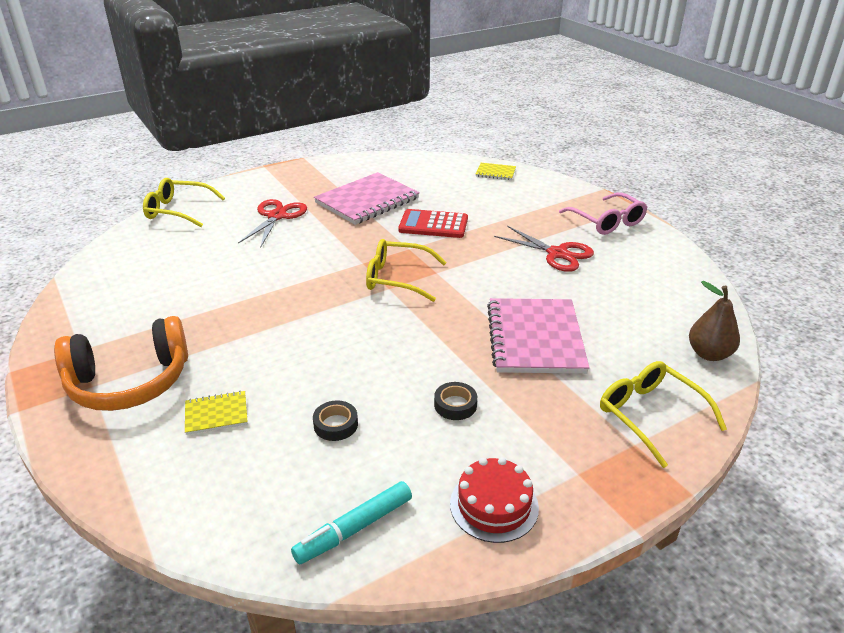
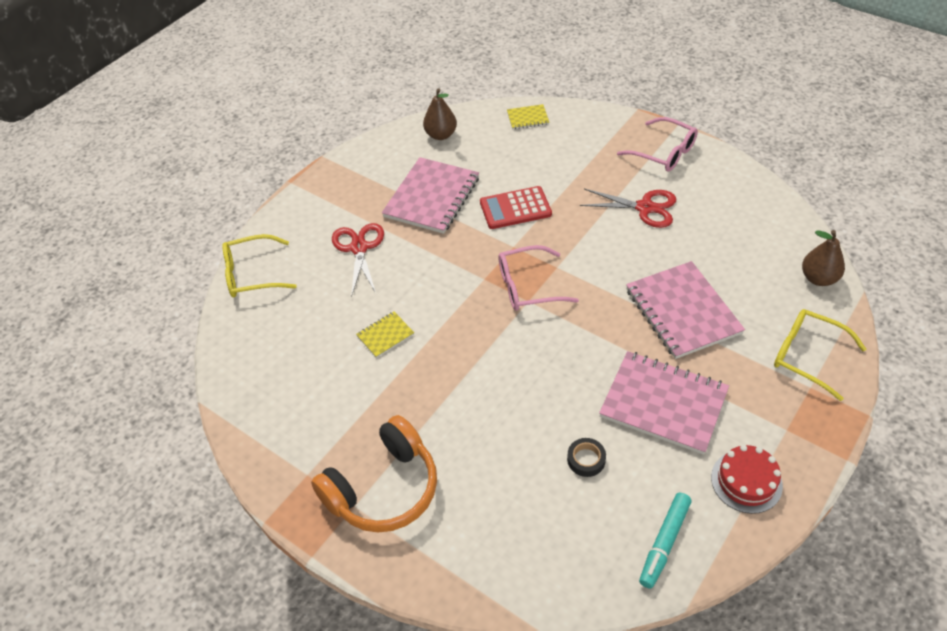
camera: 20 degrees left, 15 degrees up
yellow notebook [185,391,248,435] -> yellow notebook moved to [356,312,414,358]
yellow glasses [366,239,447,302] -> pink glasses [499,245,579,311]
black tape [434,382,477,420] -> pink notebook [599,351,729,455]
none -> brown pear [423,88,457,140]

